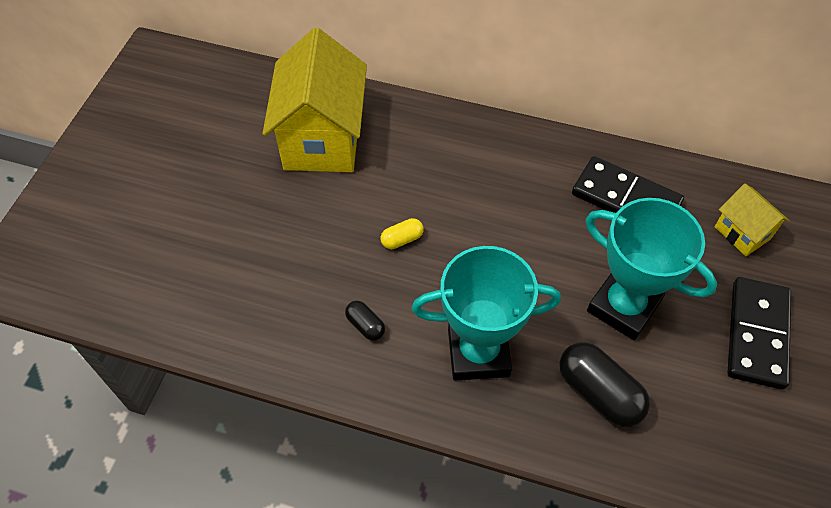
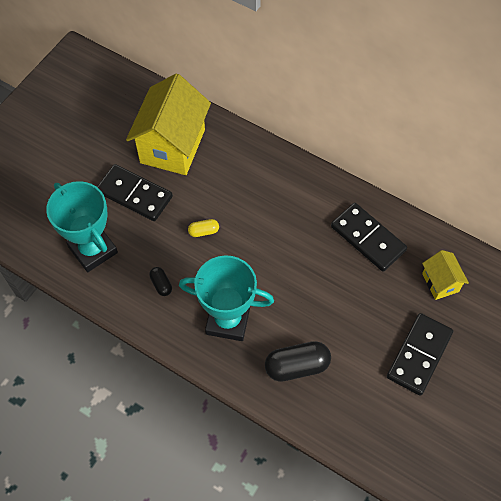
camera: 15 degrees right, 5 degrees up
black capsule [559,342,650,427] -> black capsule turned 75 degrees counterclockwise [265,341,331,382]
turquoise trophy [586,198,717,340] -> turquoise trophy moved to [46,181,118,272]
none -> black domino [97,164,173,221]

